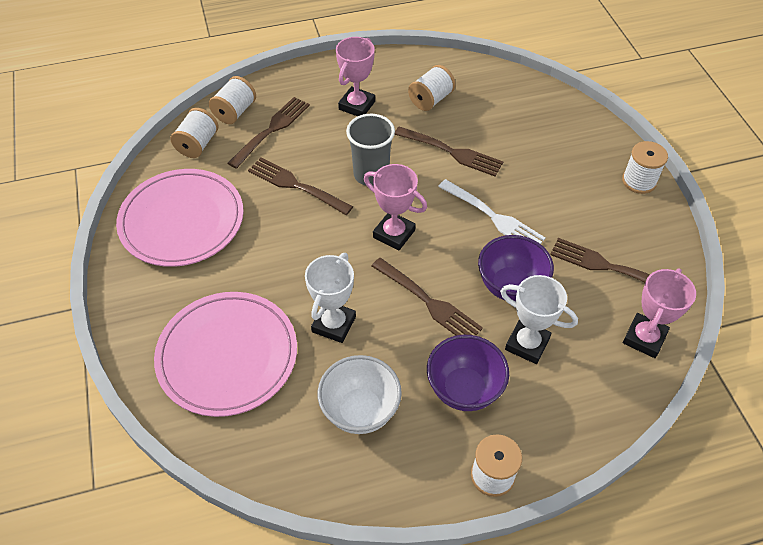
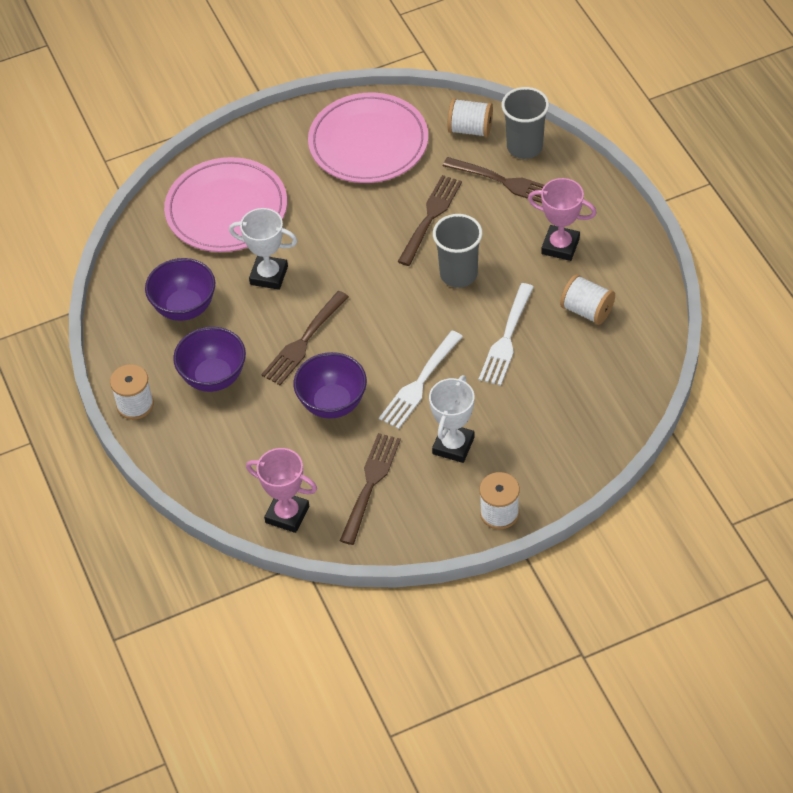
camera: 85 degrees right, 0 degrees up
white spool [209,76,256,124] -> grey cup [502,87,549,159]
white bowl [317,355,402,434] -> purple bowl [145,258,215,321]
pink trophy [364,164,427,250] -> none
brown fork [394,127,503,176] -> white fork [479,283,534,386]
white trophy [500,275,578,364] -> white trophy moved to [429,375,475,463]

